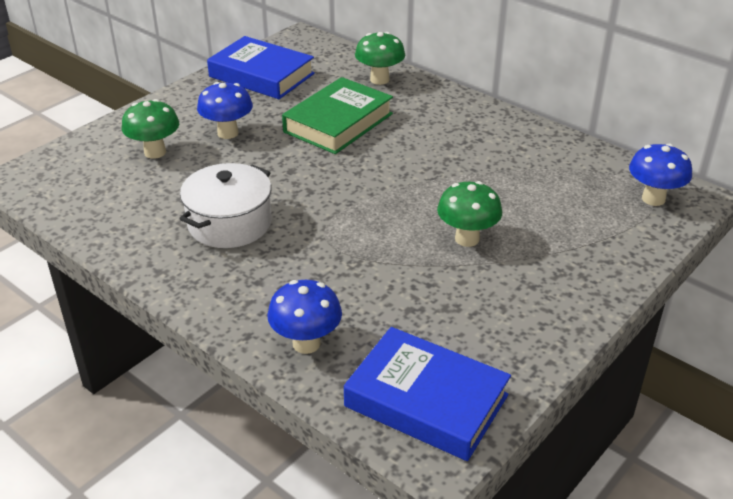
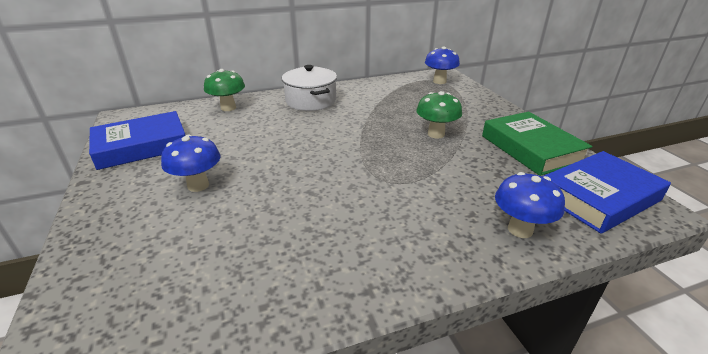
camera: 60 degrees left, 5 degrees down
green mushroom [121,99,179,159] -> none
white pot [180,163,272,248] -> white pot moved to [282,65,337,111]
green book [282,77,393,154] -> green book moved to [482,112,593,176]

